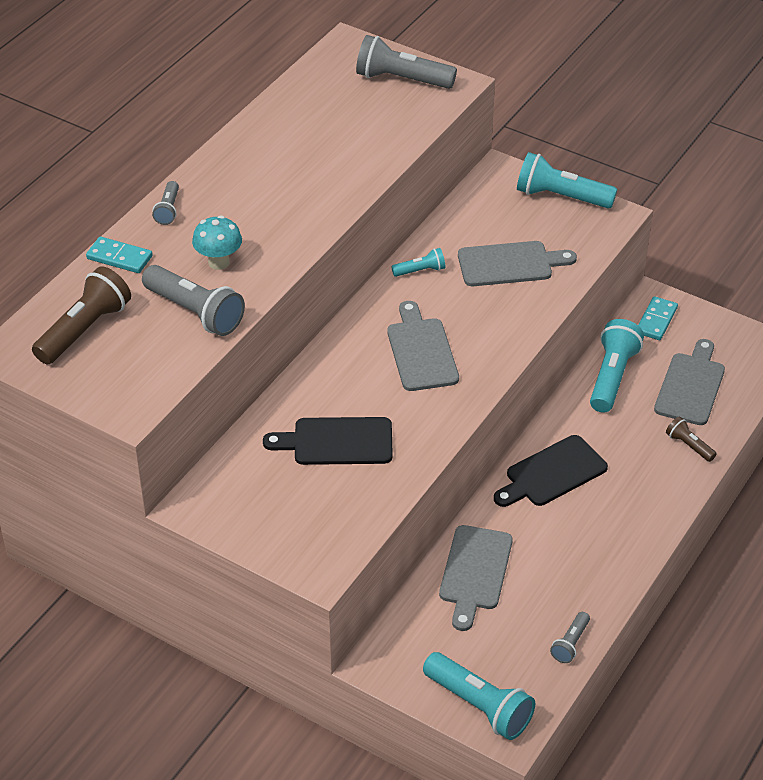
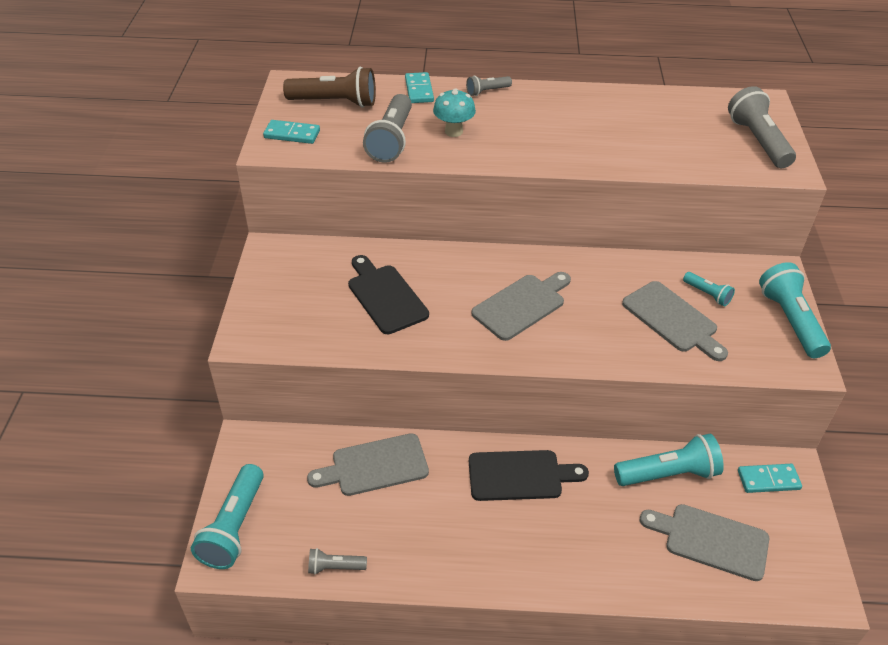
camera: 60 degrees right, 0 degrees up
turquoise flashlight [391,248,446,277] -> turquoise flashlight moved to [683,272,735,306]
black cutting board [494,435,608,507] -> black cutting board turned 150 degrees clockwise [469,450,589,501]
grey cutting board [654,339,725,425] -> grey cutting board turned 150 degrees counterclockwise [640,504,769,581]
brown flashlight [666,417,717,462] -> none
none -> turquoise domino [263,120,320,144]

